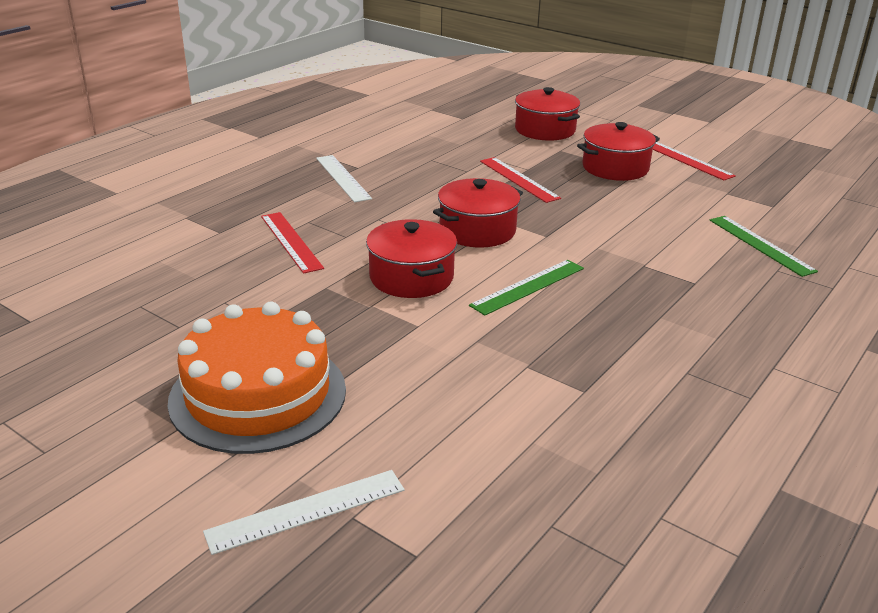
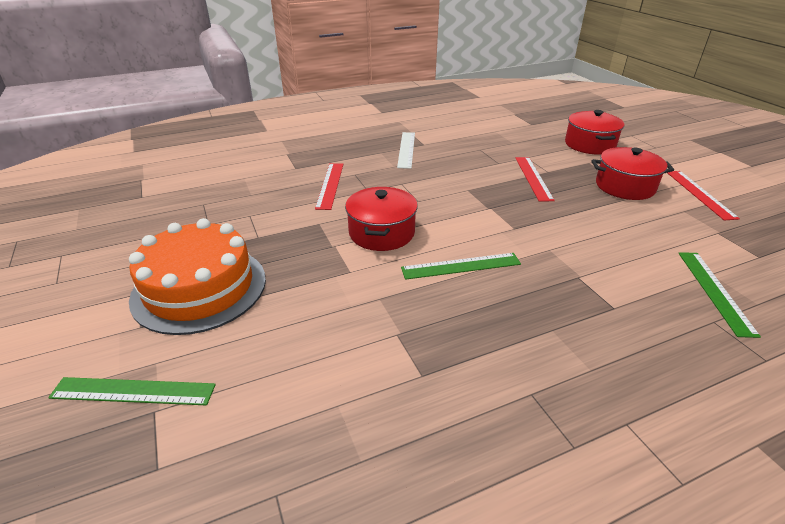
camera: 30 degrees right, 5 degrees up
white ruler [203,470,404,555] -> green ruler [48,377,216,405]
red pot [433,178,523,248] -> none

